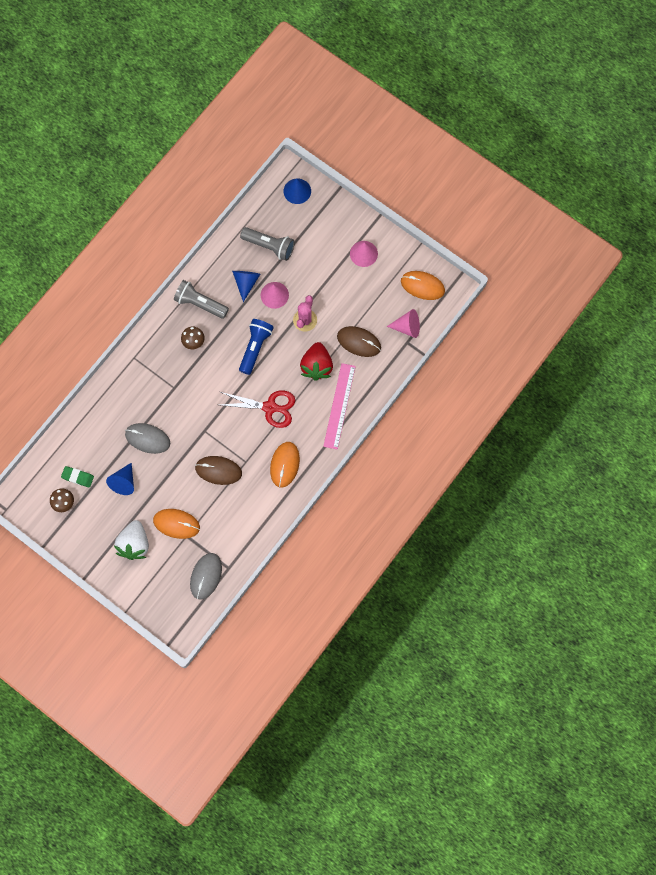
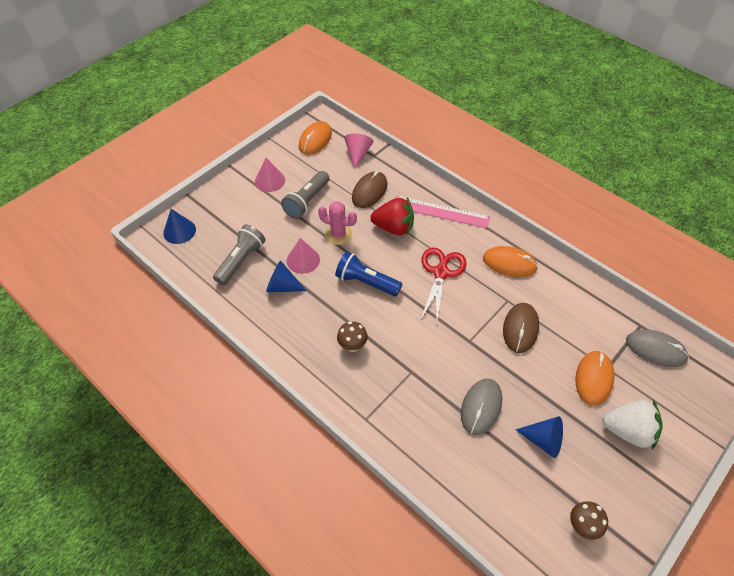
camera: 85 degrees left, 20 degrees down
green eraser [61,466,94,487] -> none
grey flashlight [174,280,229,319] -> grey flashlight moved to [281,171,329,219]

